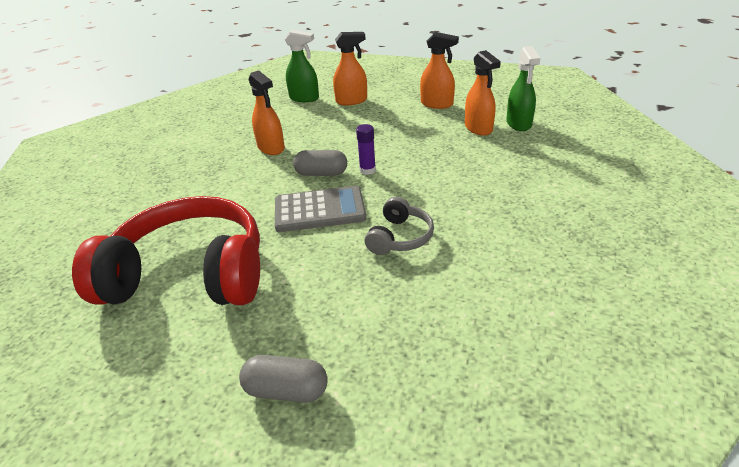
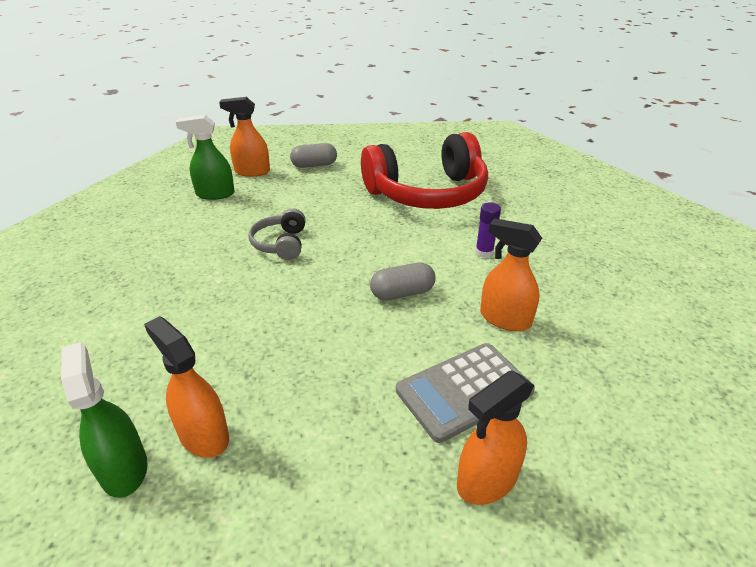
camera: 155 degrees right, 0 degrees up
grey calculator [275,186,366,232] -> grey calculator moved to [396,343,535,443]
green spray bottle [285,30,319,102] -> green spray bottle moved to [176,115,235,200]
purple glue stick [356,124,376,175] -> purple glue stick moved to [475,203,501,258]
orange spray bottle [420,32,459,109] -> orange spray bottle moved to [219,97,270,177]

